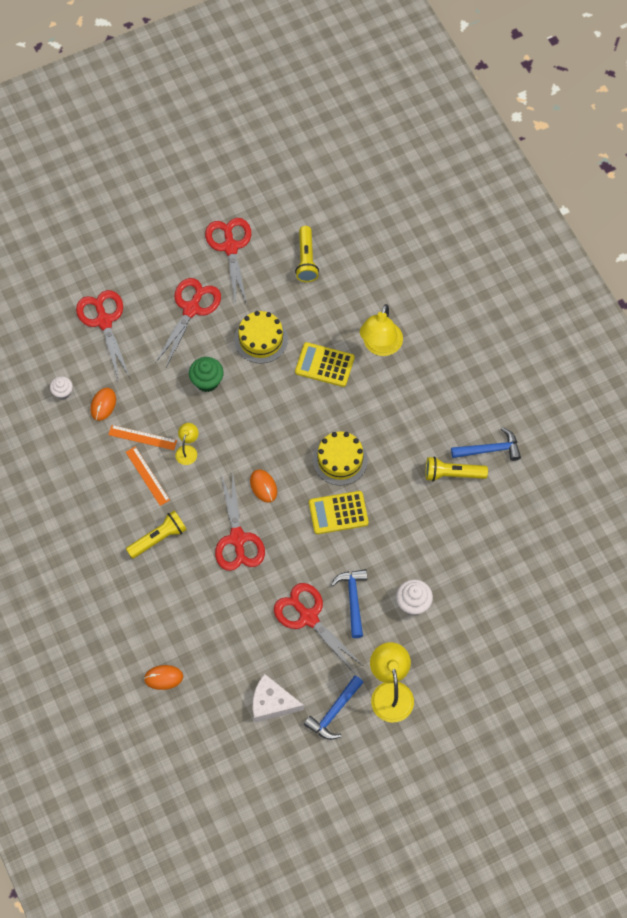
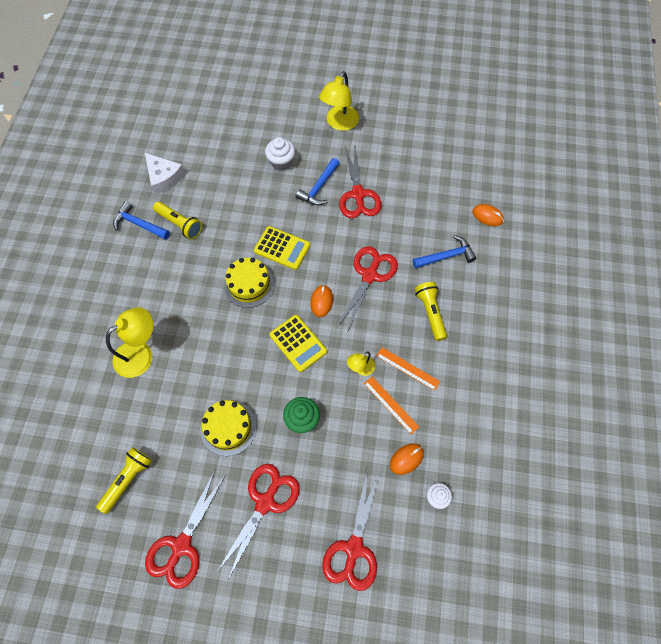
camera: 145 degrees left, 0 degrees up
orange ruler [126,447,170,506] -> orange ruler turned 60 degrees counterclockwise [376,347,440,391]
yellow flashlight [126,511,187,559] -> yellow flashlight turned 75 degrees clockwise [415,282,447,341]
red scissors [155,278,221,367] -> red scissors turned 150 degrees clockwise [216,464,300,579]
white cheese [253,674,304,723] -> white cheese moved to [145,153,185,194]
yellow calculator [295,342,355,387] -> yellow calculator moved to [270,315,327,372]
blue hammer [304,675,364,740] -> blue hammer moved to [413,235,477,269]

